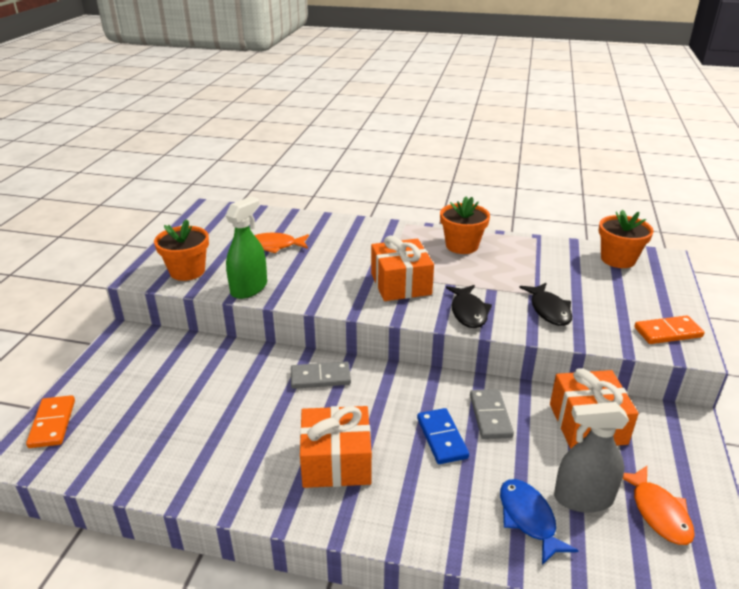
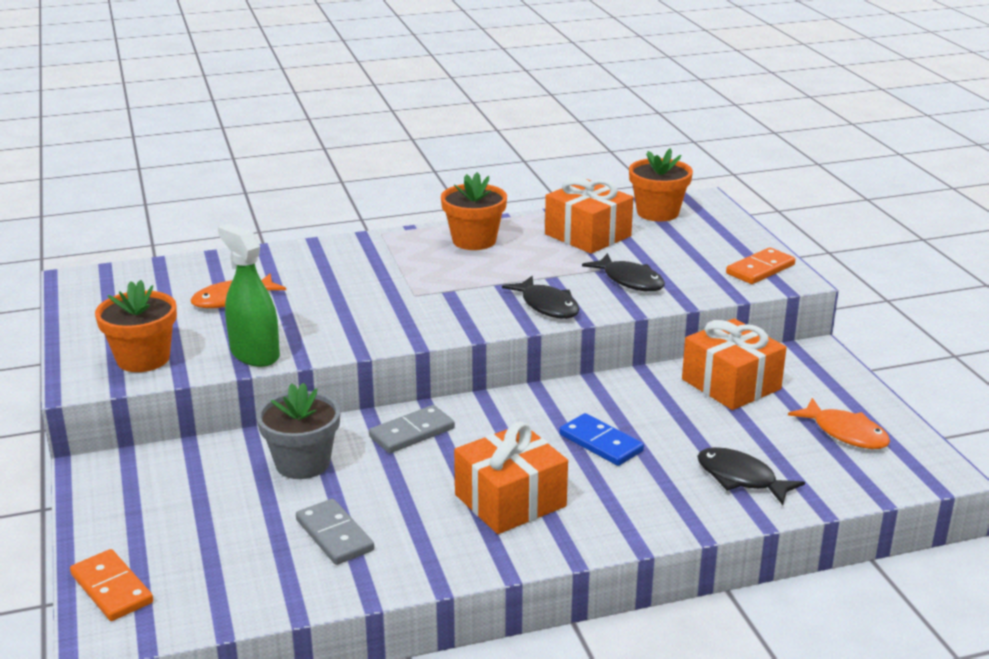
camera: 30 degrees left, 5 degrees down
green spray bottle [225,196,267,299] -> green spray bottle turned 45 degrees counterclockwise [218,223,280,367]
orange gift [371,236,434,301] -> orange gift moved to [545,177,633,254]
grey domino [470,389,514,439] -> grey domino moved to [296,499,374,565]
blue fish [500,479,579,565] -> black fish [697,447,805,505]
grey spray bottle [554,402,629,513] -> none
none -> grey flower pot [256,383,340,479]

